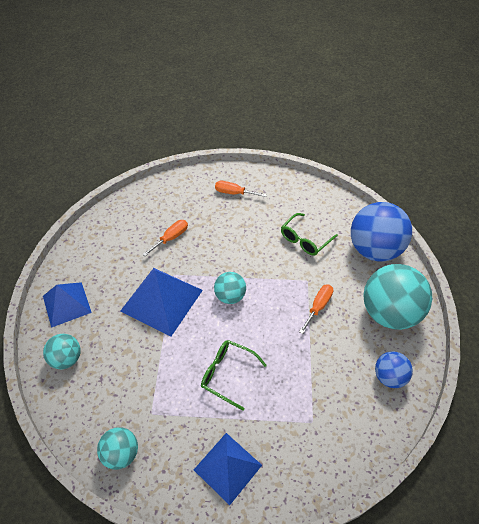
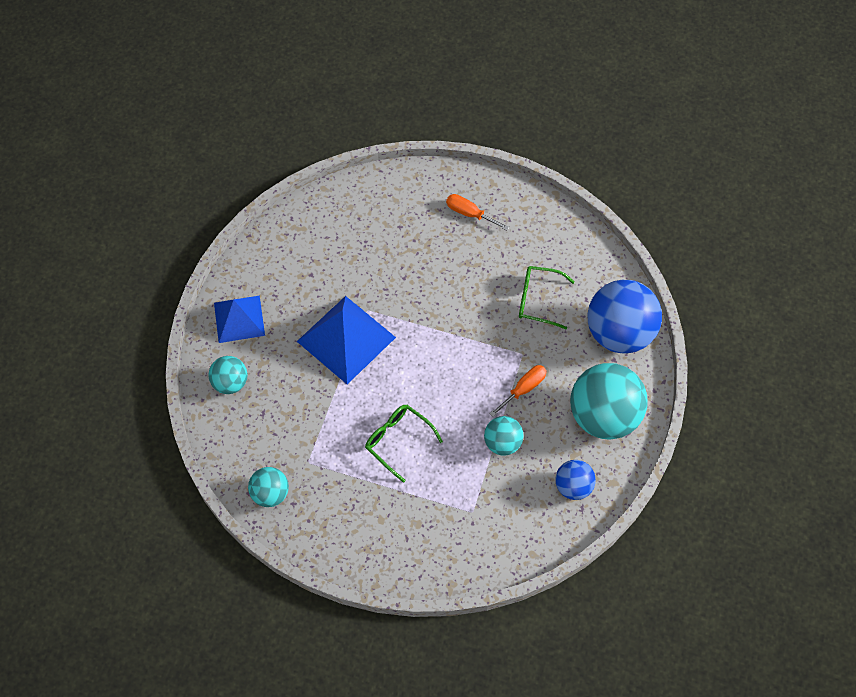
camera: 15 degrees right, 10 degrees up
orange screwdriver [142,220,188,256] -> none
blue pyramid [194,433,262,505] -> none
turquoise ball [214,272,246,304] -> turquoise ball moved to [484,416,524,455]
green glasses [281,213,338,256] -> green glasses turned 45 degrees clockwise [519,266,575,329]

